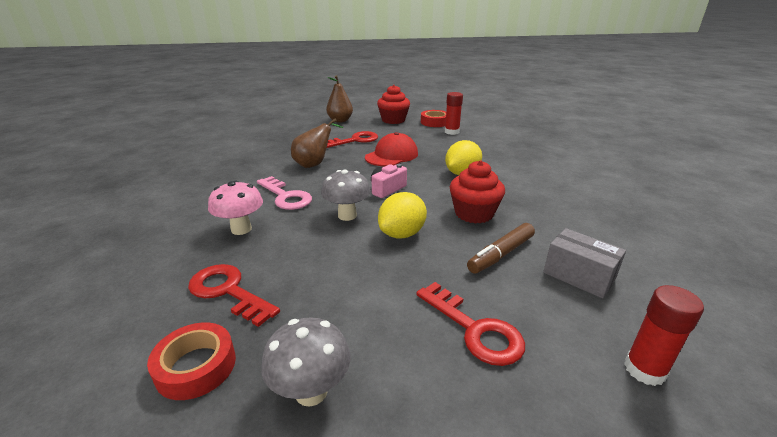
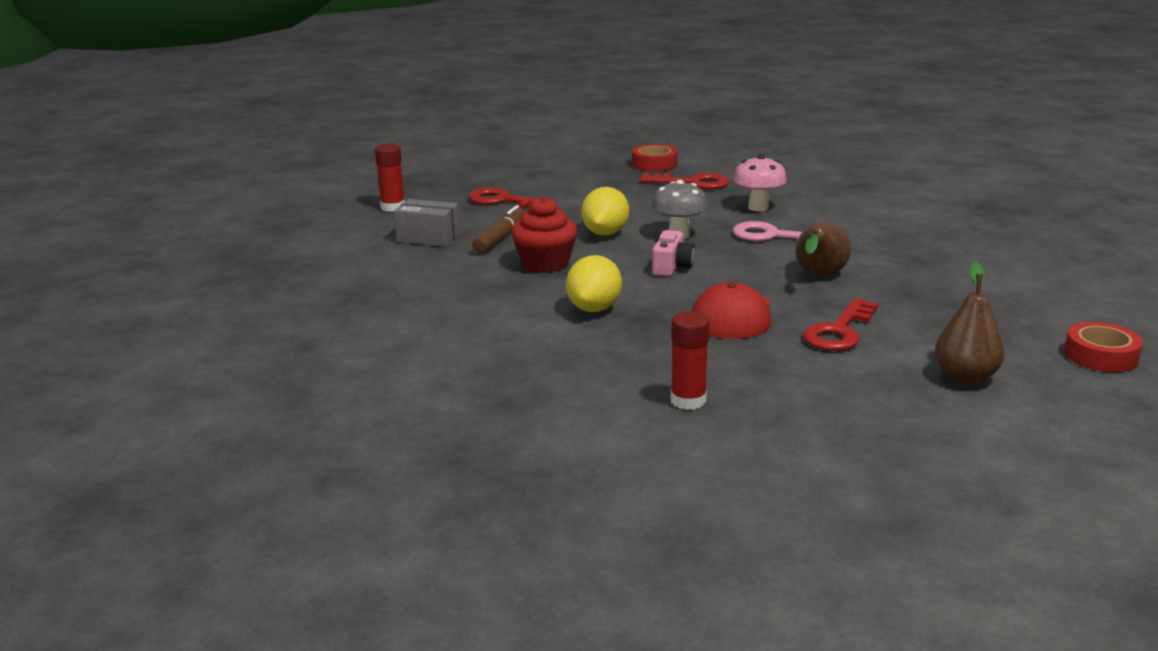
camera: 155 degrees right, 5 degrees down
grey mushroom [261,317,350,407] -> none
red cupcake [377,85,410,124] -> none
red tape [421,110,446,127] -> red tape moved to [1064,322,1143,372]

